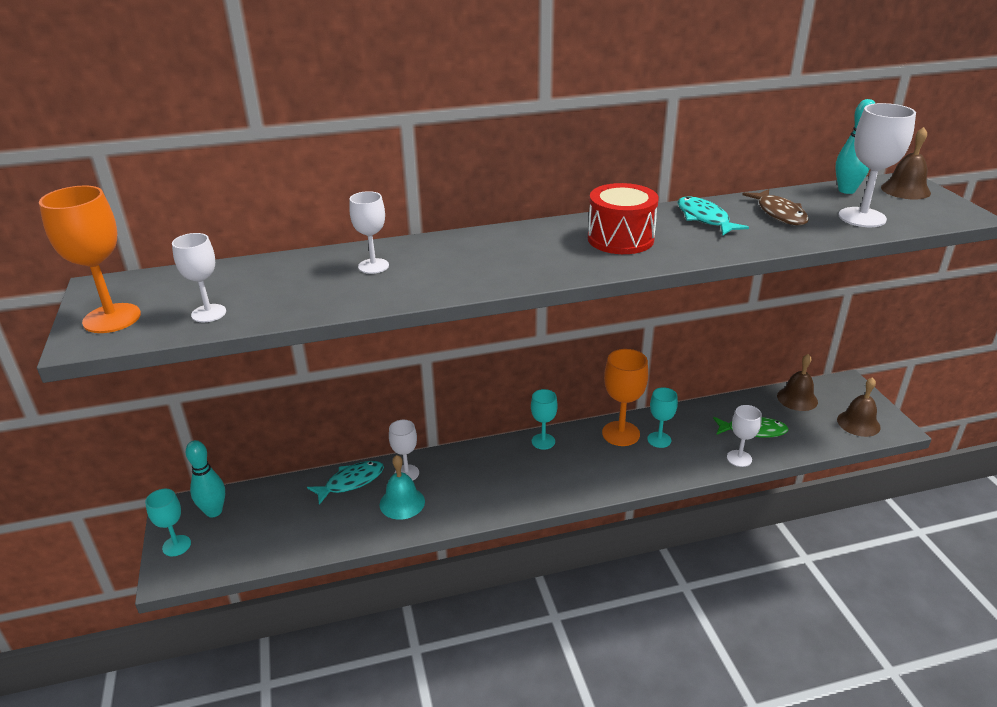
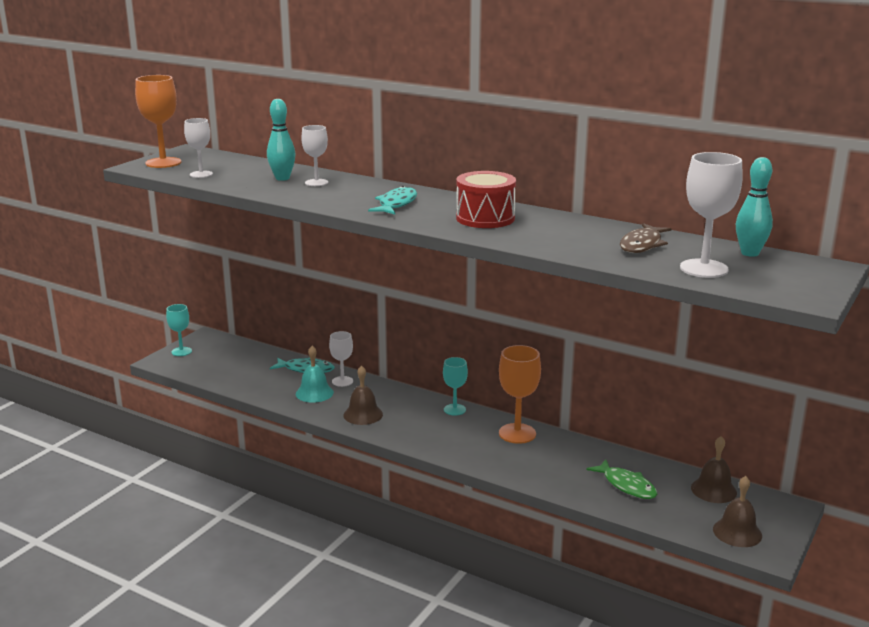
camera: 45 degrees right, 10 degrees down
turquoise bowling pin [186,440,225,517] -> turquoise bowling pin moved to [267,99,296,181]
turquoise goblet [647,387,678,448] -> none
turquoise fish [677,197,749,235] -> turquoise fish moved to [368,186,417,214]
white goblet [727,405,762,467] -> none
brown bell [881,127,931,199] -> brown bell moved to [343,366,383,425]

